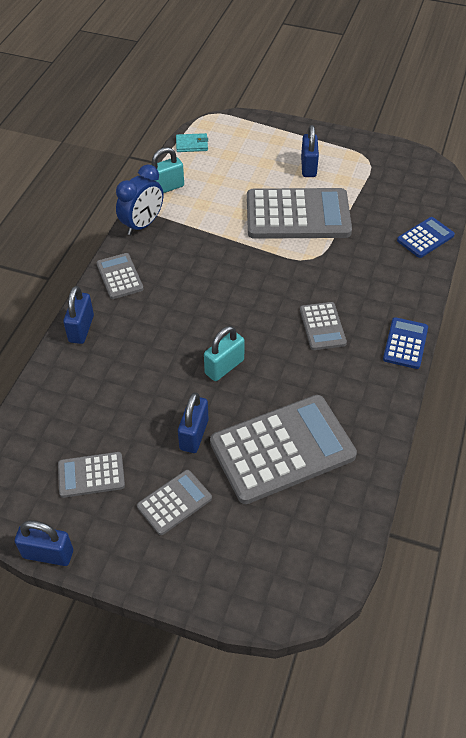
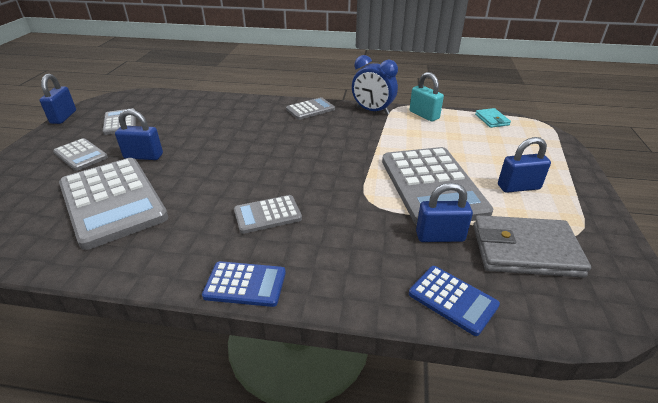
camera: 80 degrees right, 15 degrees down
blue padlock [63,286,94,344] -> blue padlock moved to [416,183,473,242]
turquoise padlock [204,326,245,381] -> none
none -> grey wallet [473,215,591,278]

